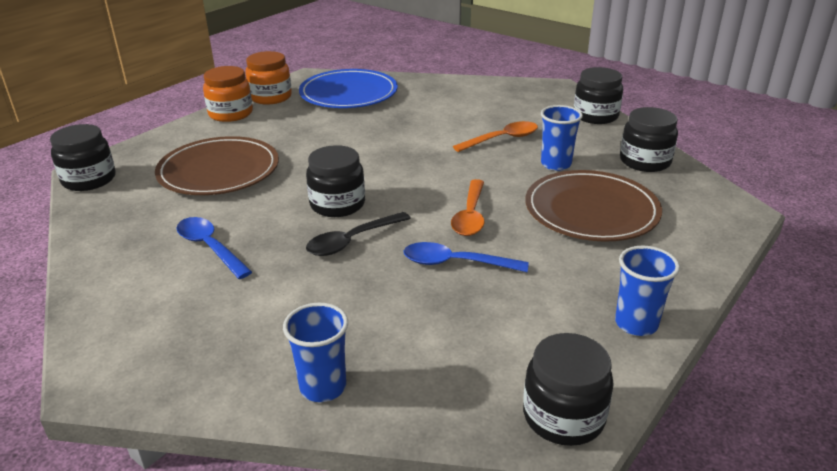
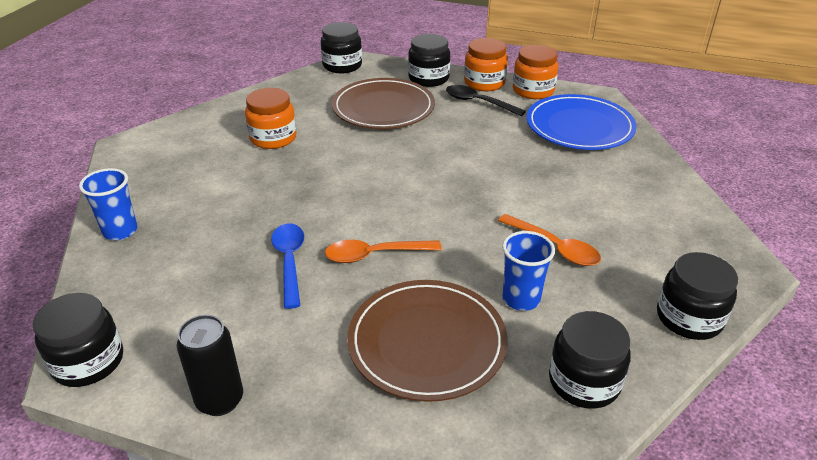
camera: 70 degrees right, 5 degrees up
blue spoon [177,217,252,279] -> orange jar [245,88,297,149]
black jar [306,145,365,217] -> black jar moved to [408,34,450,87]
black spoon [306,212,411,256] -> black spoon moved to [446,85,526,116]
blue cup [615,246,680,336] -> black can [177,315,243,416]

